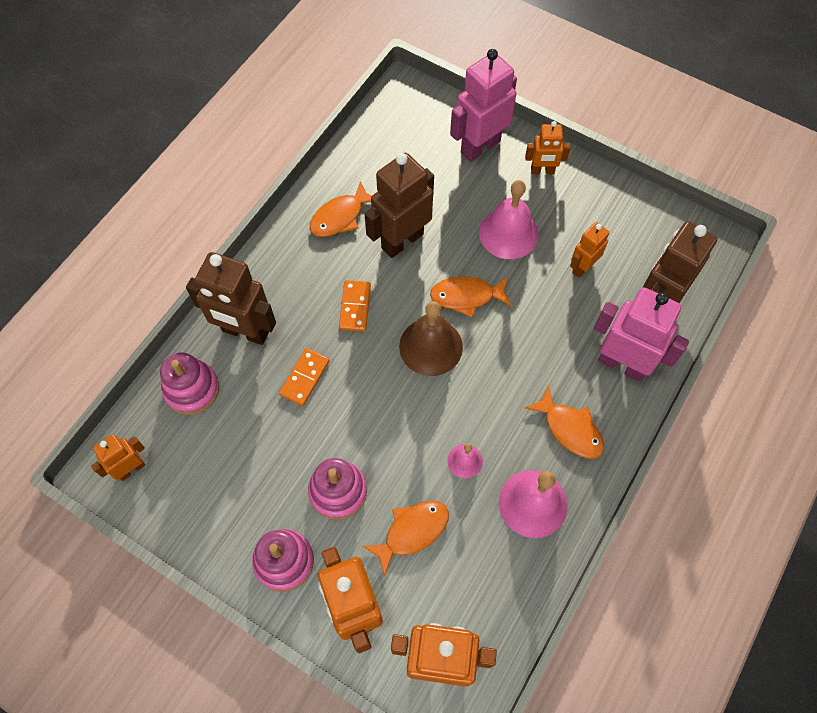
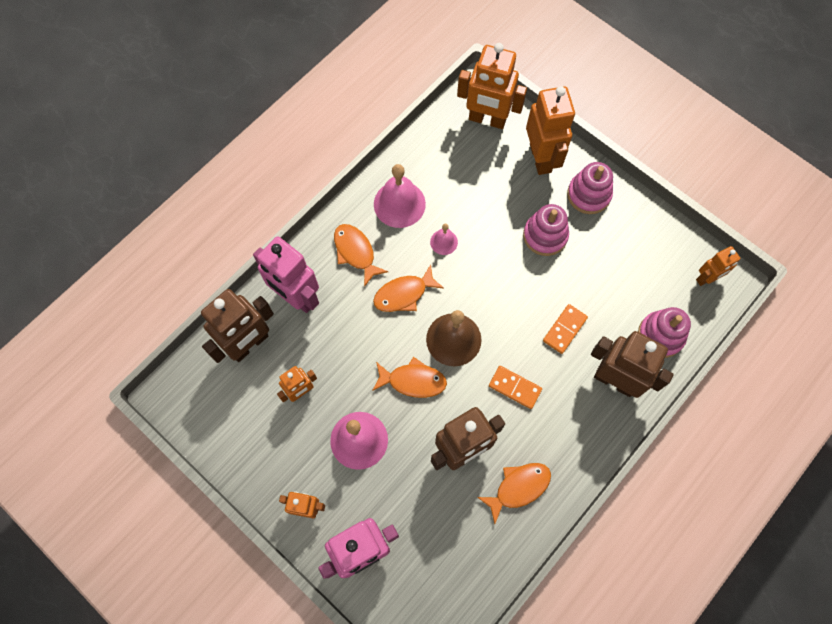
camera: 170 degrees left, 5 degrees up
orange domino [339,280,371,331] -> orange domino turned 75 degrees counterclockwise [489,366,542,409]
orange fish [363,501,449,577] -> orange fish moved to [373,265,444,312]

